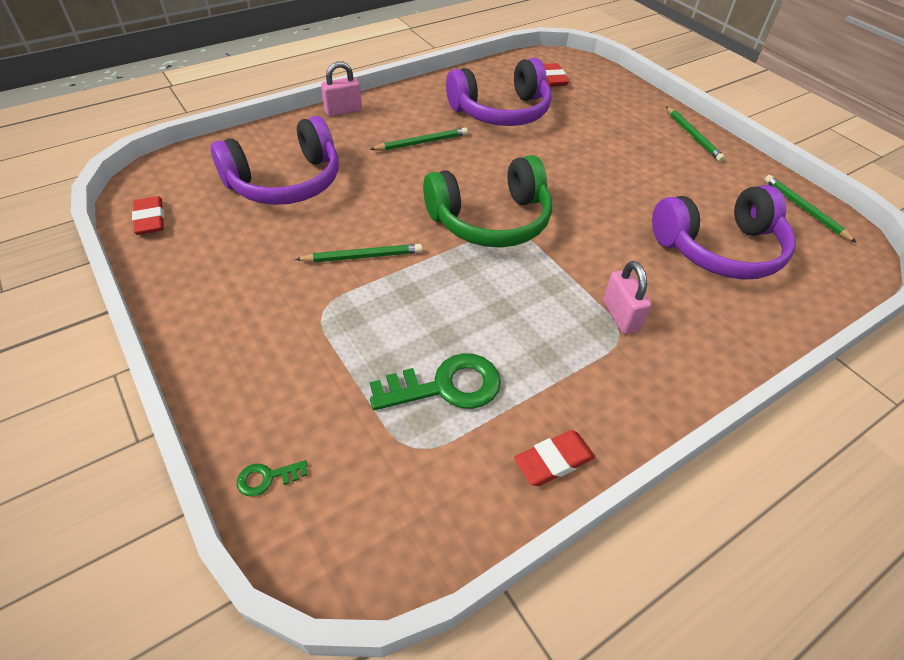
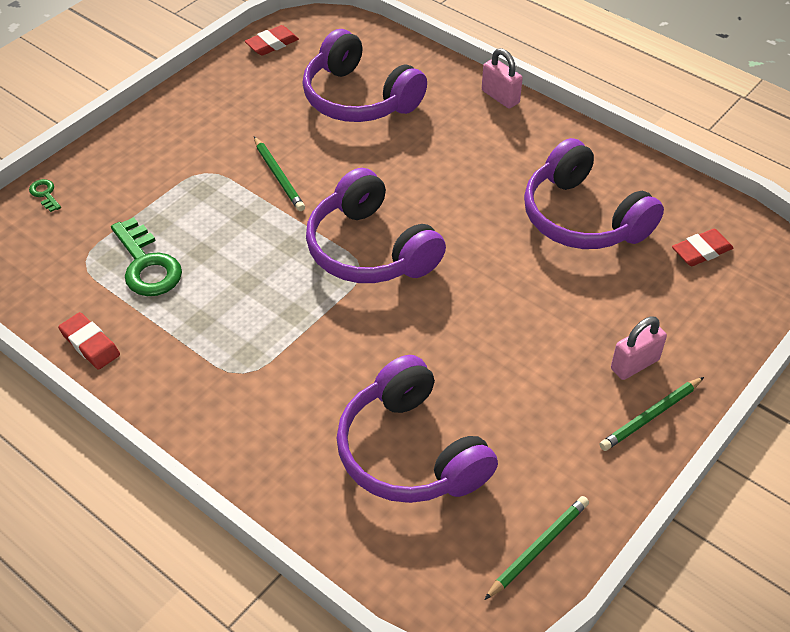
camera: 75 degrees right, 0 degrees up
green pencil [370,127,468,151] -> none
green headphones [423,155,552,248] -> purple headphones [306,168,446,283]
pink padlock [603,261,651,334] -> pink padlock moved to [611,317,667,380]

